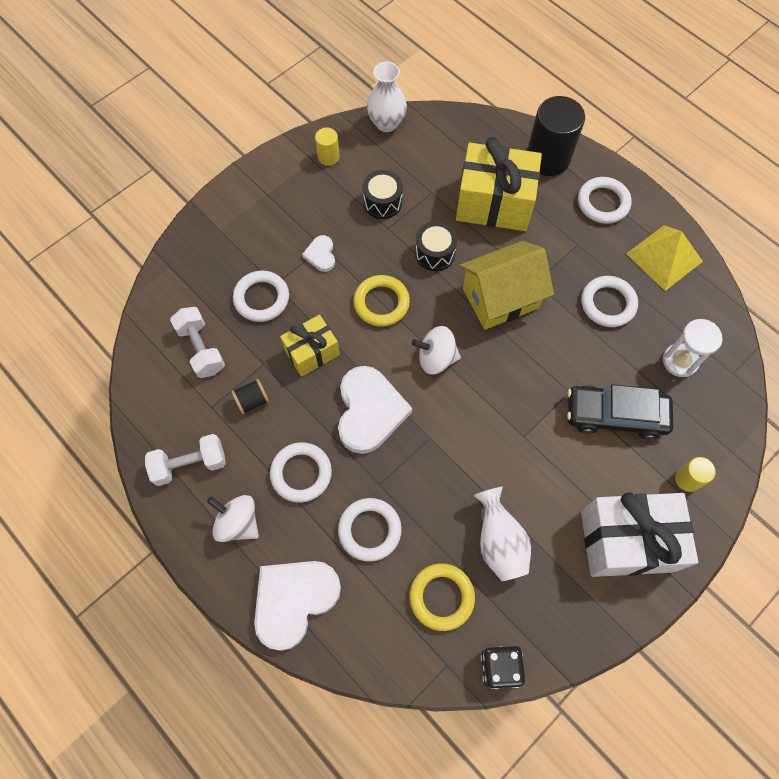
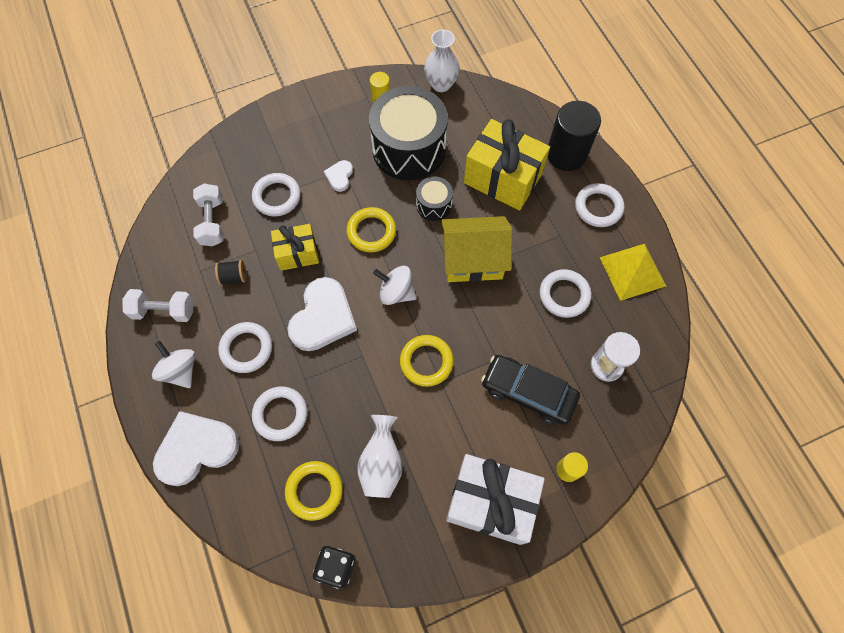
camera: 20 degrees right, 0 degrees up
black drum [363,170,403,219] -> black drum [369,86,448,181], size x2.13
none -> yellow ring [400,335,454,387]

